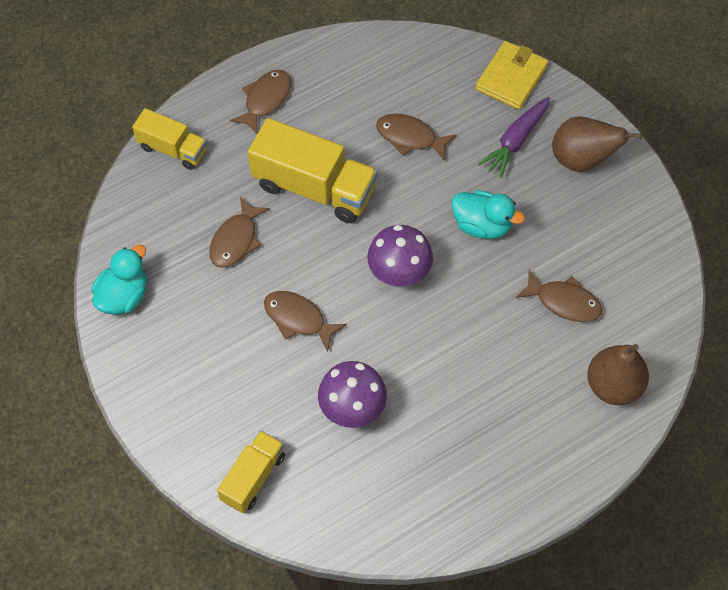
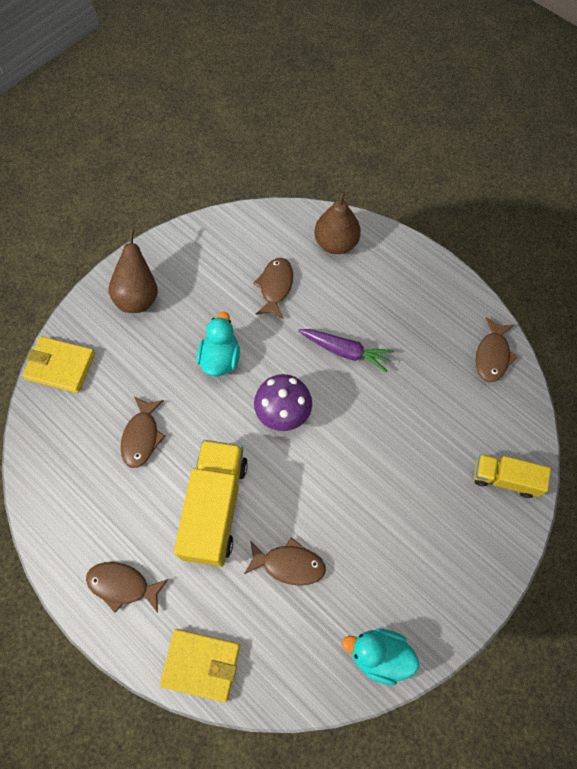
camera: 105 degrees left, 5 degrees up
yellow truck [132,108,207,170] -> yellow wallet [160,629,240,702]
brown fish [264,291,347,352] -> brown fish moved to [475,317,518,382]
purple mushroom [318,361,387,428] -> none
purple carrot [478,97,550,178] -> purple carrot moved to [298,329,394,372]

